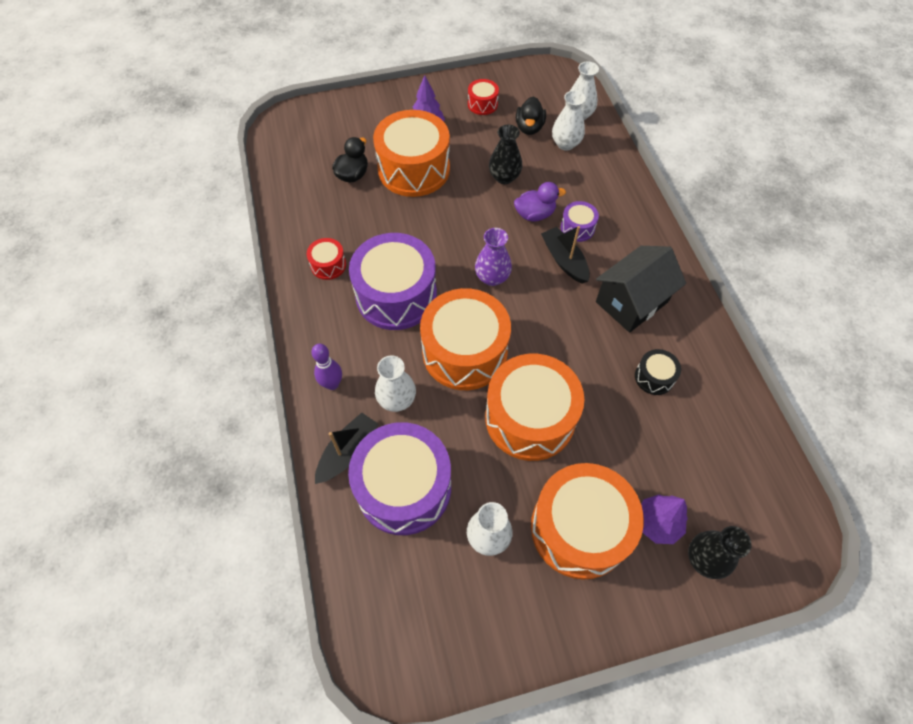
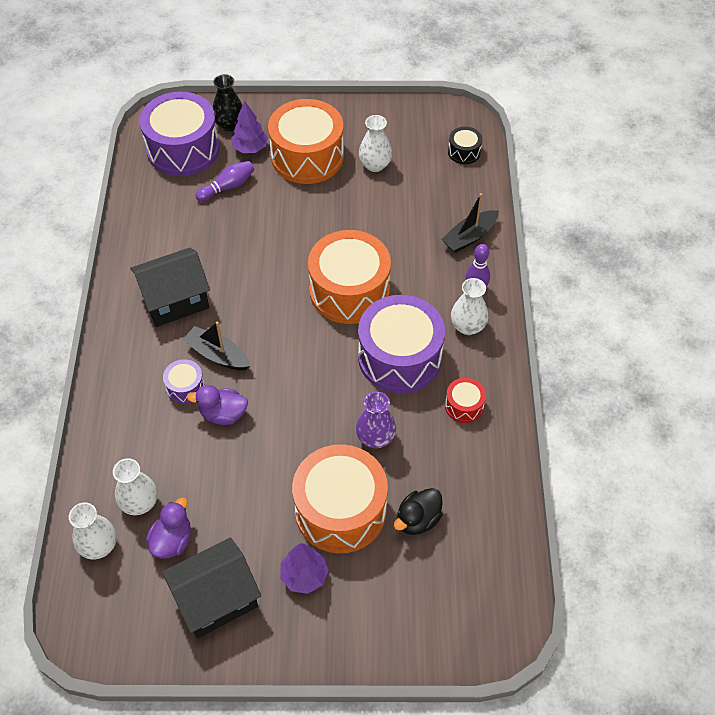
camera: 165 degrees left, 5 degrees down
purple drum [348,422,451,535] -> purple drum moved to [139,92,220,176]
white vase [375,355,416,412] -> white vase moved to [451,278,488,335]
red drum [468,79,499,115] -> black house [162,538,261,639]
purple vase [475,228,512,286] -> purple vase moved to [356,392,396,448]
orange drum [485,354,584,461] -> none
black vase [489,125,522,184] -> none
black duck [516,96,546,135] -> purple duck [146,497,191,559]
black boat [541,226,590,284] -> black boat turned 135 degrees clockwise [183,322,250,370]
black drum [635,349,681,395] -> black drum moved to [448,127,482,164]
none -> purple bowling pin [196,161,254,202]

